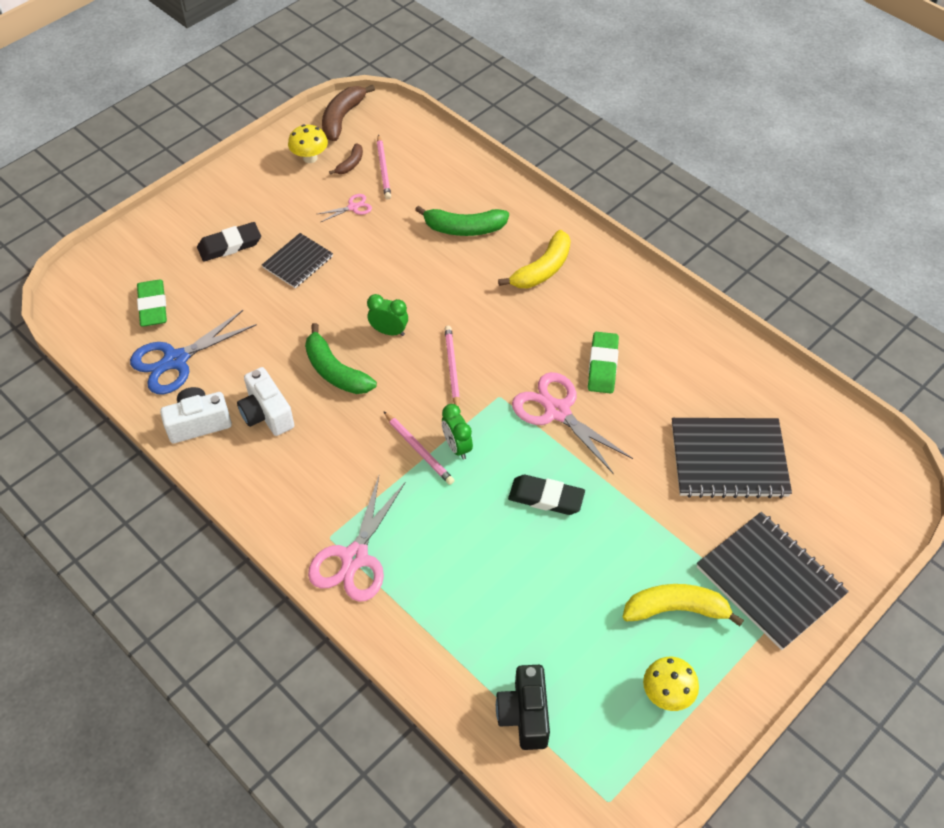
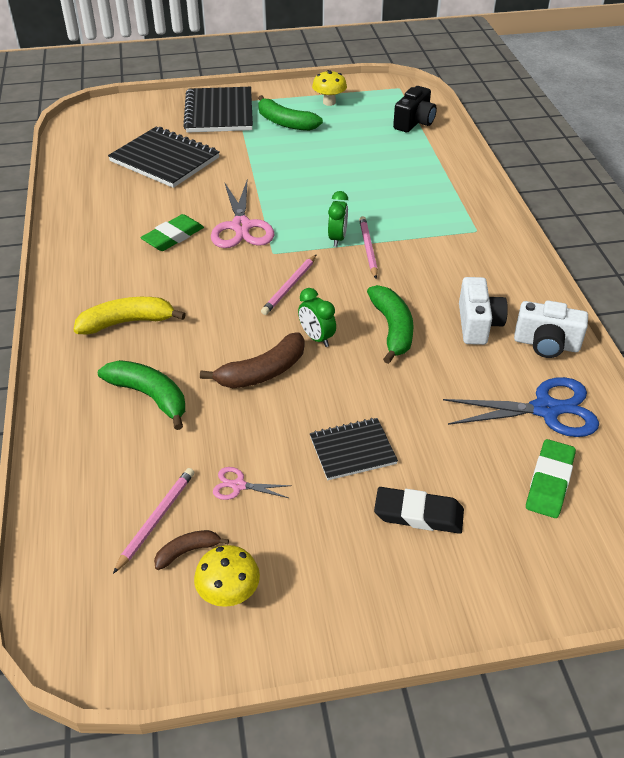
camera: 145 degrees left, 10 degrees down
pink scissors [308,476,406,602] -> none
brown banana [322,85,375,141] -> brown banana moved to [200,332,305,388]
black eraser [508,475,585,515] -> none
yellow banana [622,584,744,626] -> green banana [258,95,323,131]

